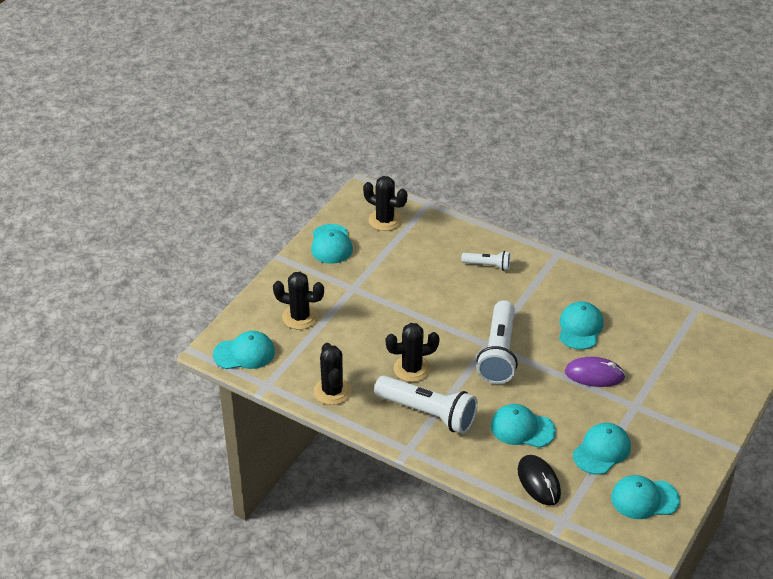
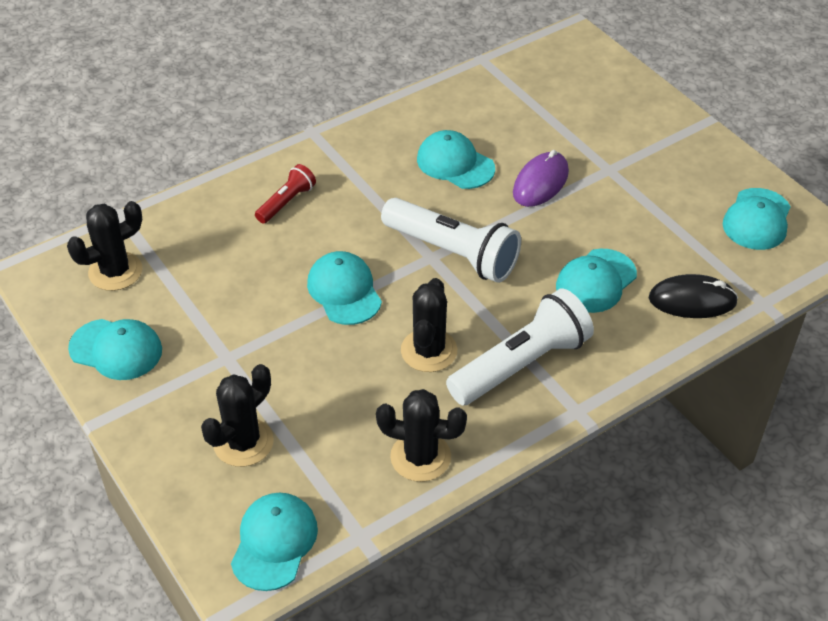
camera: 65 degrees left, 5 degrees up
white flashlight [461,251,511,271] -> red flashlight [255,164,316,224]
turquoise cap [573,423,631,475] -> turquoise cap moved to [307,251,382,325]

